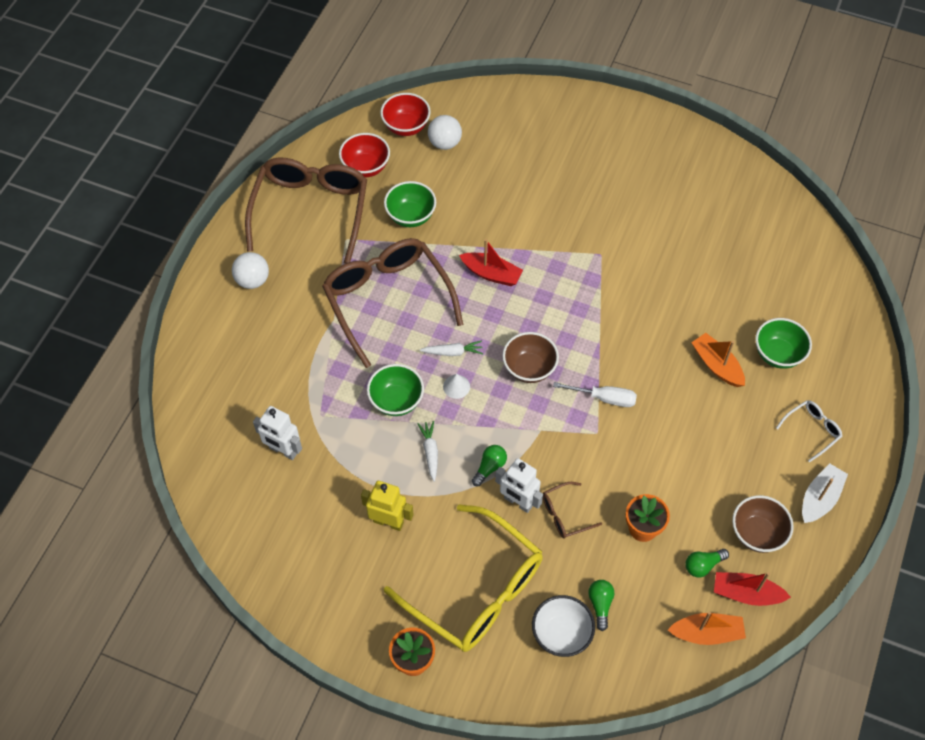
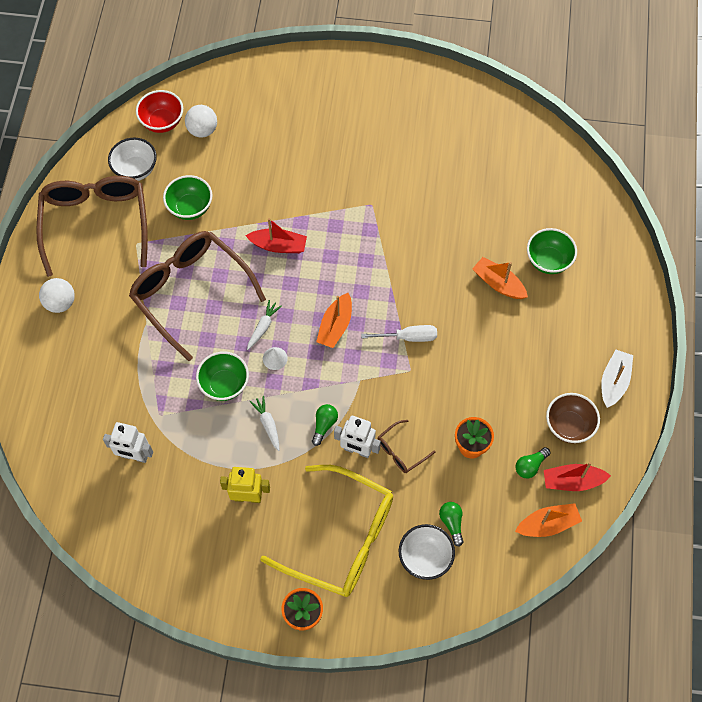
camera: 15 degrees left, 5 degrees up
red bowl [339,133,390,177] -> white bowl [108,138,157,181]
white carrot [420,340,483,356] -> white carrot turned 45 degrees counterclockwise [247,300,282,350]
brown bowl [502,332,559,383] -> orange boat [316,293,352,348]
white glasses [776,400,842,462] -> none

